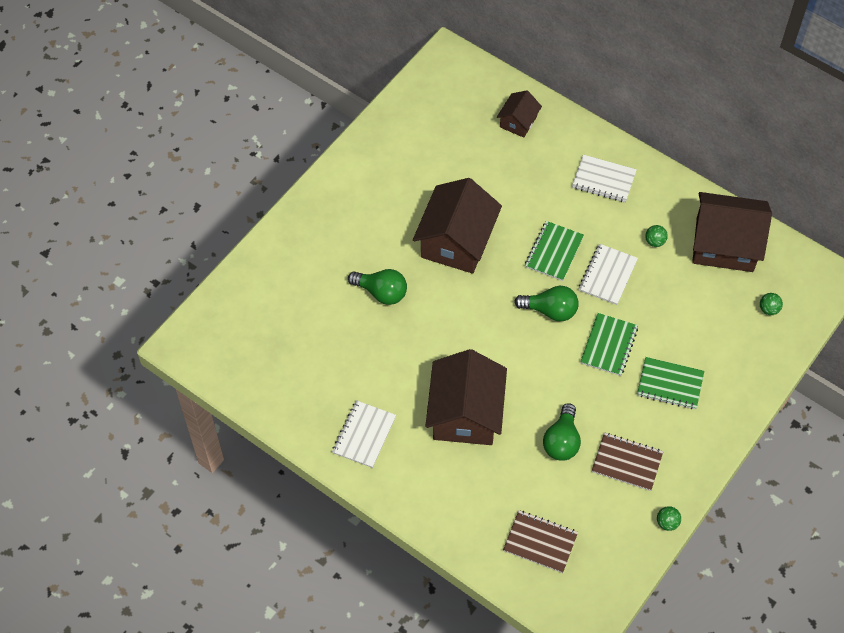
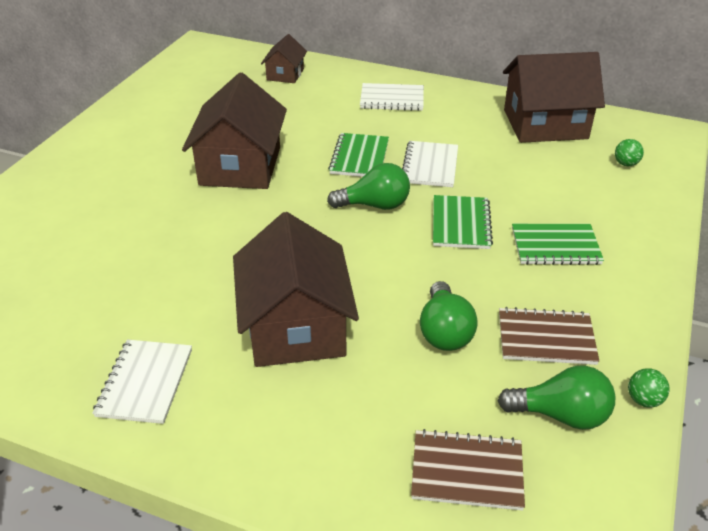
camera: 15 degrees left, 20 degrees down
green light bulb [348,269,407,305] -> green light bulb moved to [498,366,615,430]
green ball [645,225,668,247] -> none

